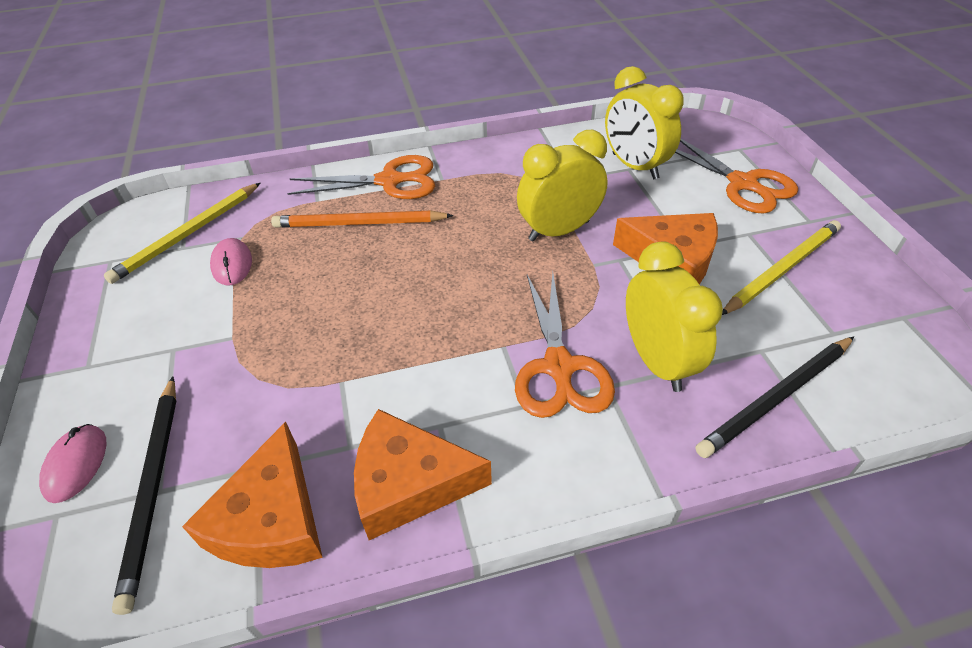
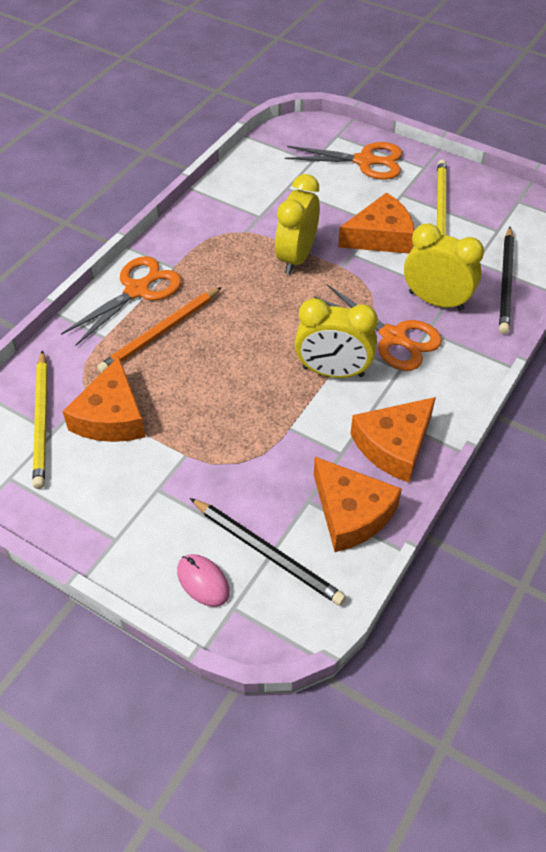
camera: 45 degrees left, 5 degrees up
pink mouse [210,238,252,286] -> orange cheese [63,356,146,442]
yellow clock [605,66,684,179] -> yellow clock moved to [295,298,378,378]

